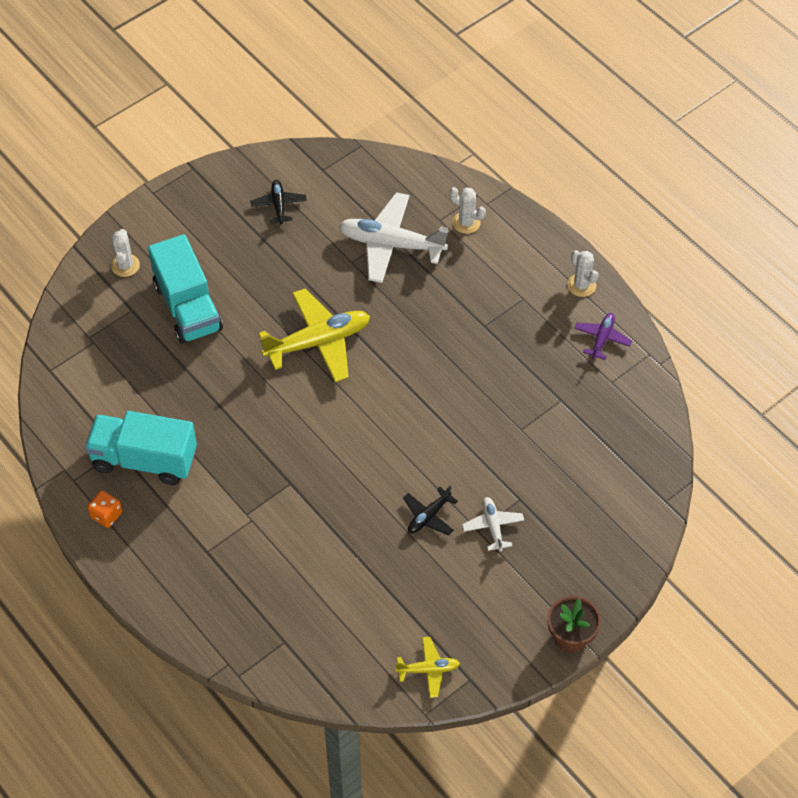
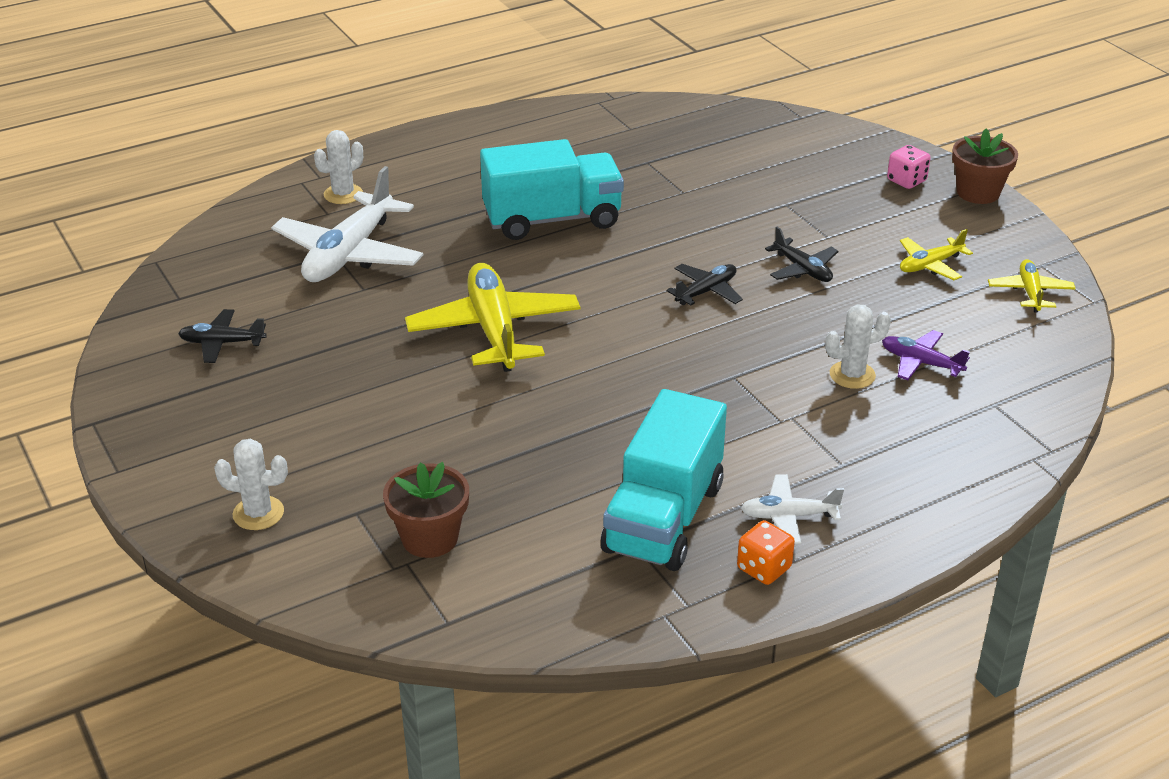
camera: 80 degrees left, 20 degrees down
turquoise truck [148,234,223,344] -> turquoise truck moved to [480,139,624,240]
white plane [462,497,524,552] -> white plane moved to [741,474,844,544]
white cactus [567,250,598,297] -> white cactus moved to [825,305,891,389]
purple plane [574,313,632,360] -> purple plane moved to [882,330,970,380]
none -> brown flower pot [383,462,469,558]
none -> black plane [667,264,743,305]
none -> pink dice [887,145,931,189]
none -> yellow plane [900,229,973,280]

